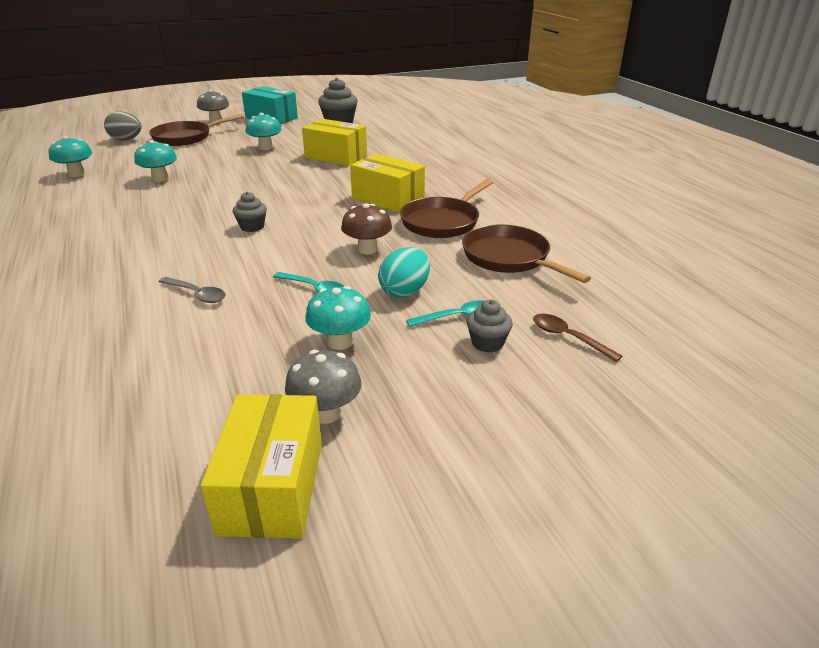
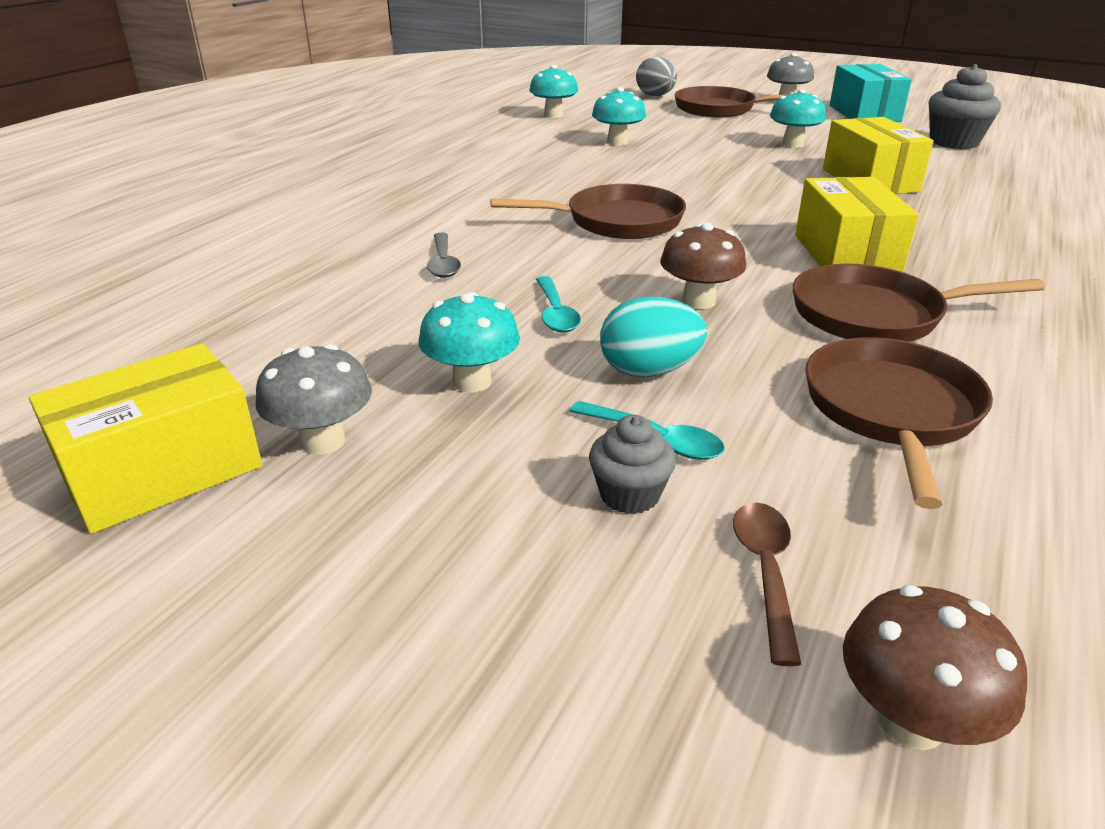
camera: 50 degrees right, 0 degrees up
grey cupcake [233,192,267,232] -> brown pan [491,184,686,239]
none -> brown mushroom [843,585,1027,750]

